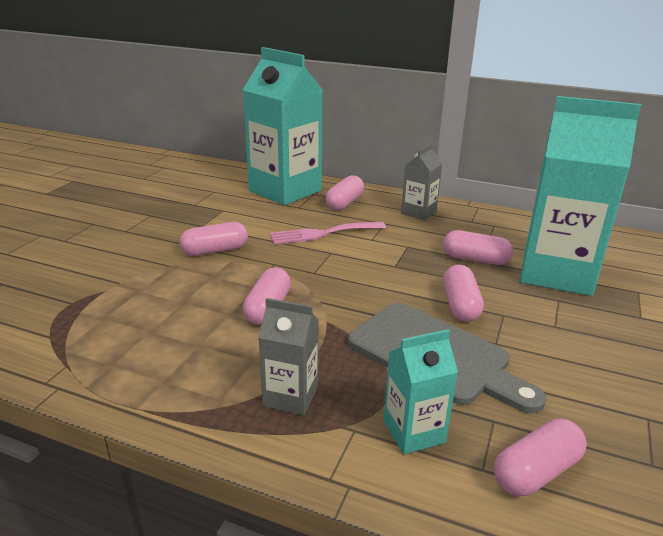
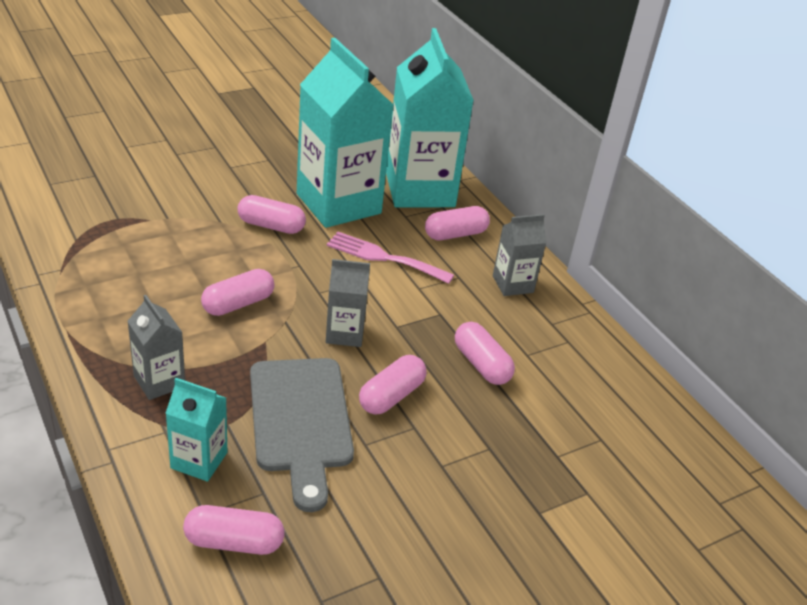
camera: 35 degrees right, 10 degrees up
turquoise carton [520,96,641,296] -> turquoise carton moved to [297,37,393,228]
none -> grey carton [326,259,370,347]

